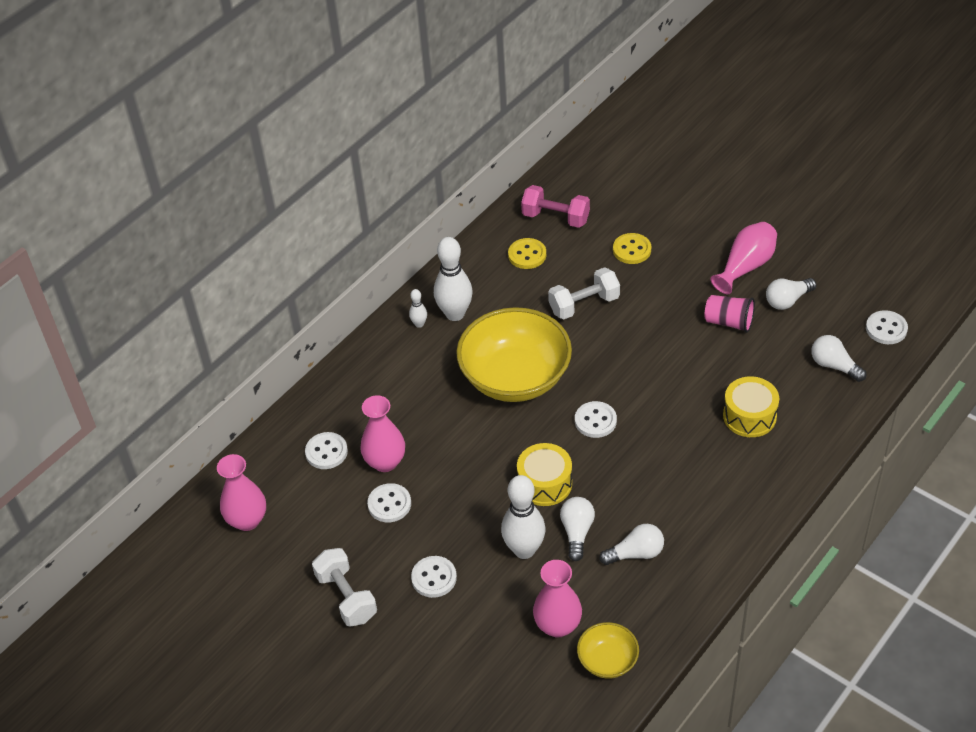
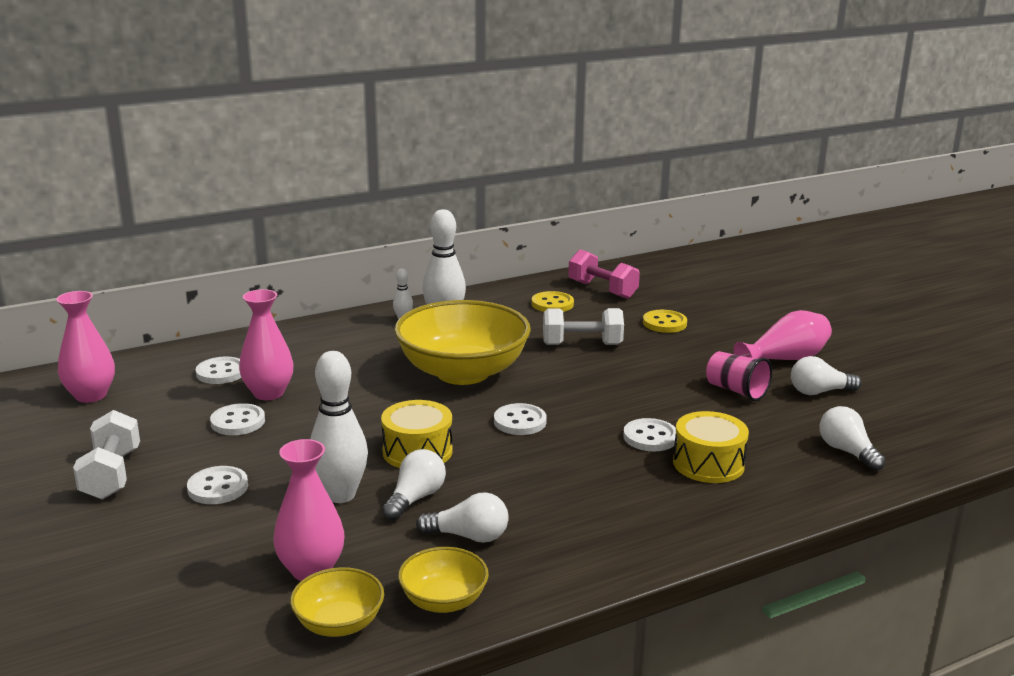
camera: 20 degrees right, 25 degrees down
white button [866,310,908,344] -> white button moved to [623,418,676,451]
none -> yellow bowl [398,547,489,613]

